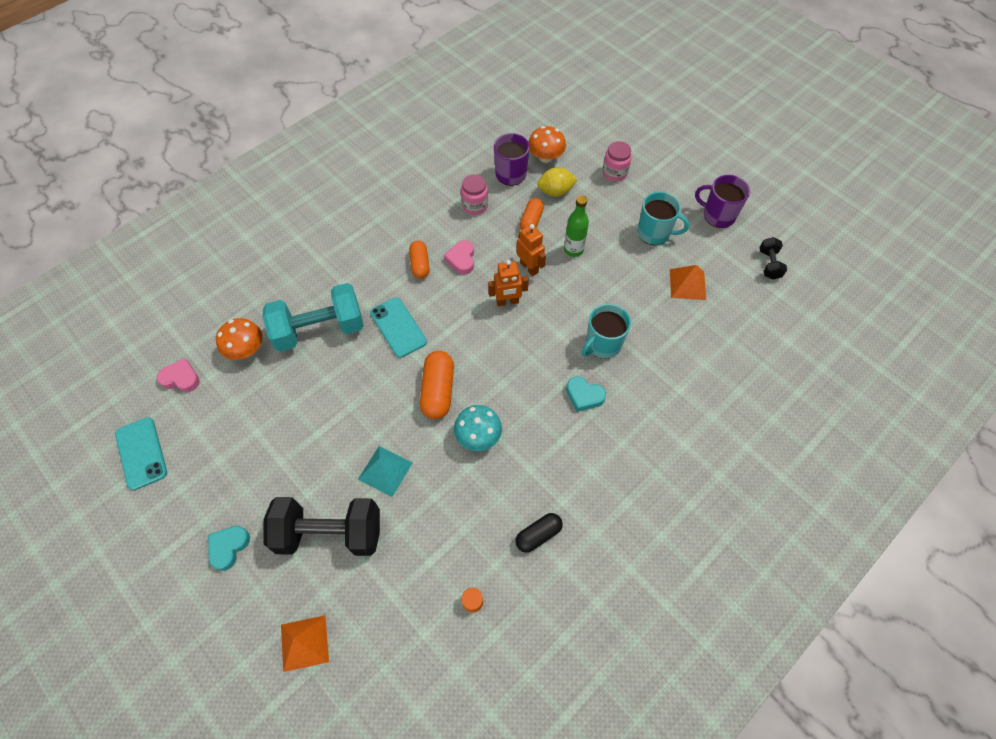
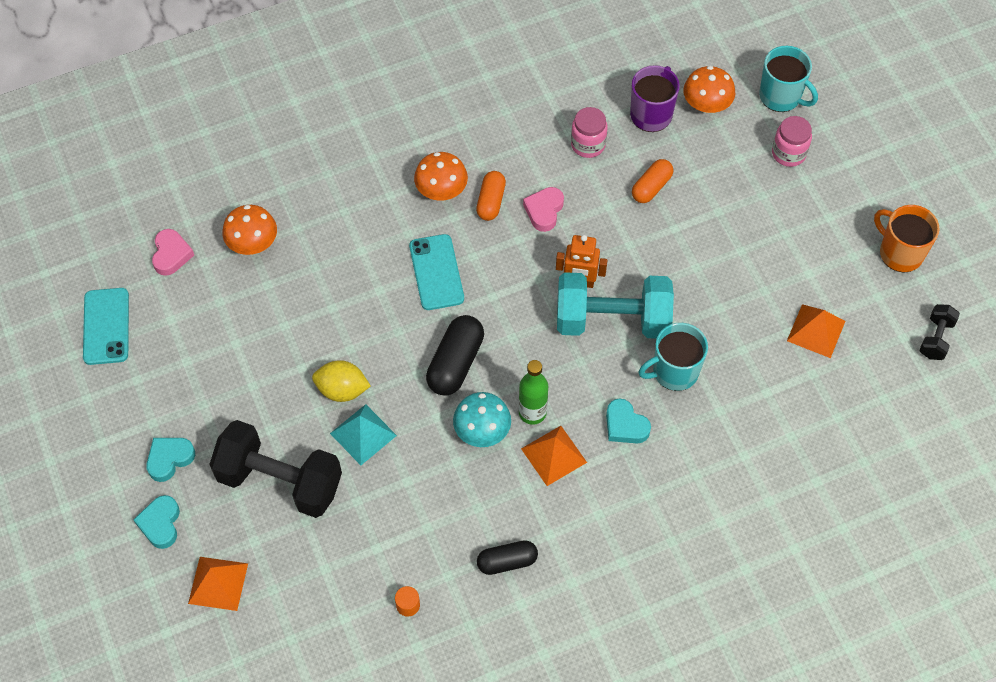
camera: 20 degrees right, 0 degrees up
pink heart [156,358,200,392] -> pink heart turned 60 degrees clockwise [152,229,194,276]
turquoise dumbbell [262,283,364,352] -> turquoise dumbbell moved to [557,272,674,339]
orange capsule [420,351,454,419] -> black capsule [426,315,484,396]
orange robot [517,224,546,276] -> none
yellow lemon [537,167,577,197] -> yellow lemon moved to [312,360,371,402]
green bottle [564,195,589,257] -> green bottle moved to [519,360,548,425]
turquoise mug [637,192,689,245] -> turquoise mug moved to [759,46,818,112]
purple mug [695,175,750,228] -> orange mug [874,205,940,272]
none -> turquoise heart [133,495,180,549]
none -> orange mushroom [414,152,468,201]
none -> orange pyramid [521,426,587,486]

